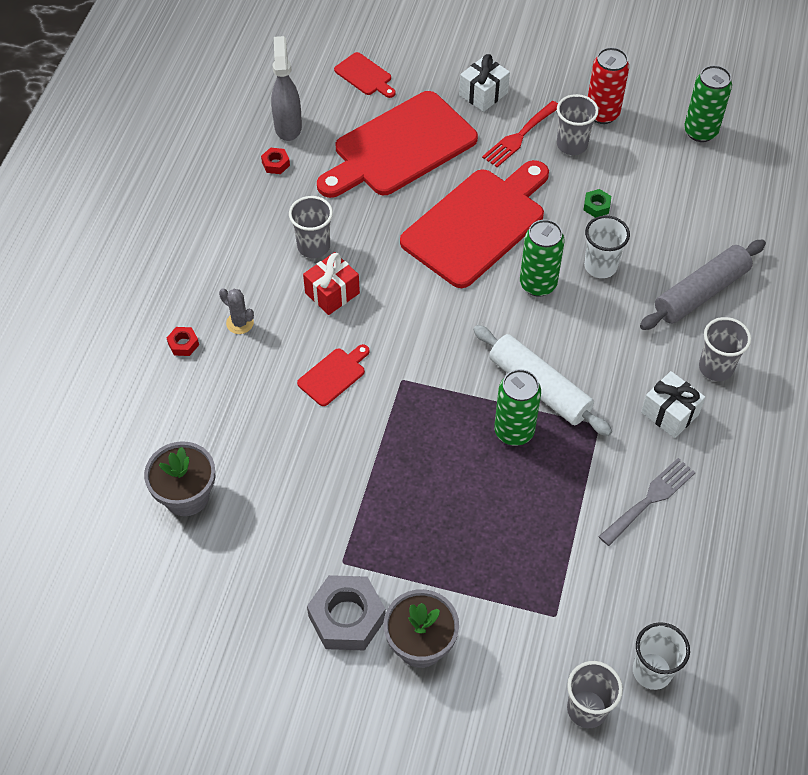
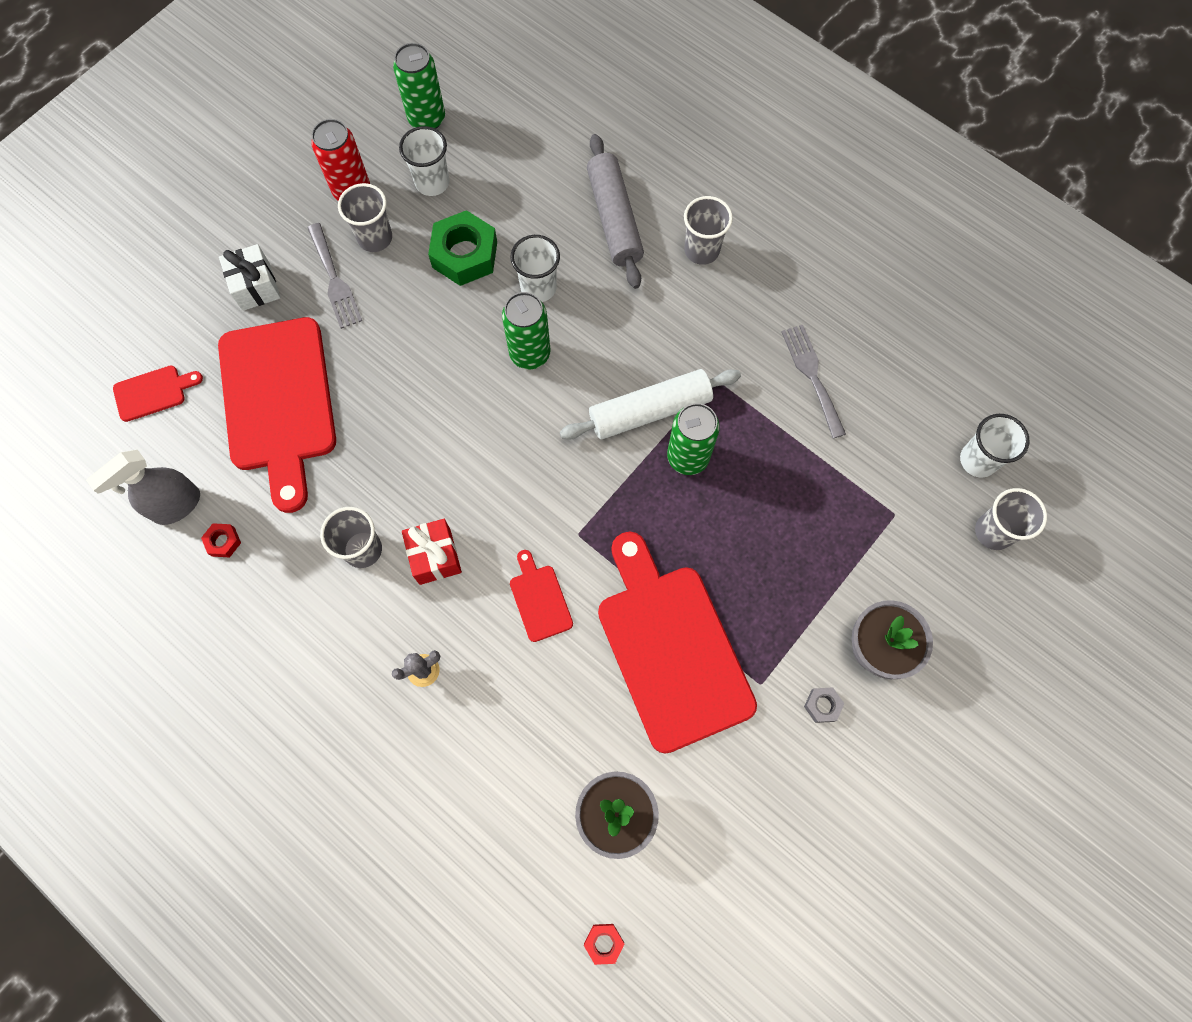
camera: 65 degrees left, 15 degrees up
red nut [167,327,199,356] -> red nut moved to [584,924,624,965]
grey spray bottle [271,36,302,141] -> grey spray bottle turned 60 degrees counterclockwise [86,450,200,525]
grey nut [307,575,386,651] -> grey nut [804,687,844,723], size x0.46
red cutting board [400,160,549,288] -> red cutting board moved to [598,532,757,754]
red fork [482,101,558,167] -> grey fork [307,223,362,329]
green nut [584,189,611,218] -> green nut [428,210,497,286], size x2.18
white gift [641,371,705,438] -> none
none -> white cup [399,126,449,196]

